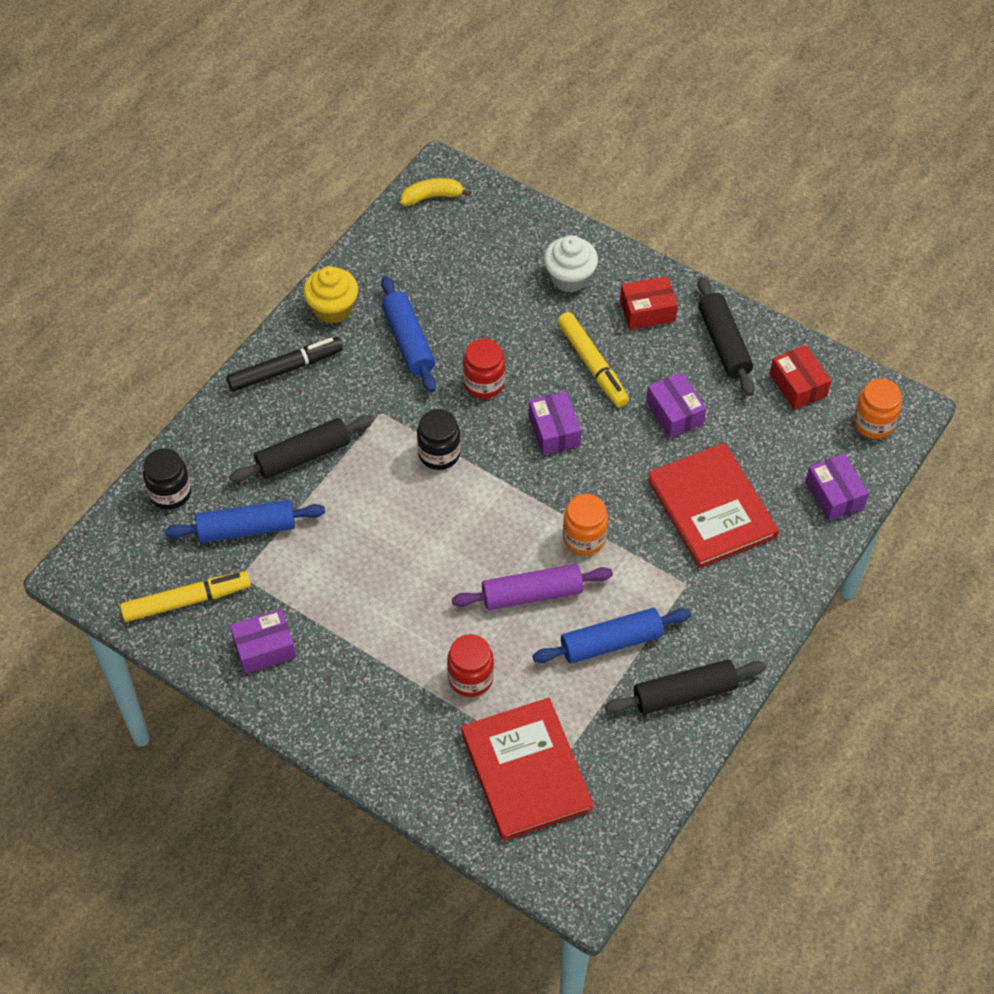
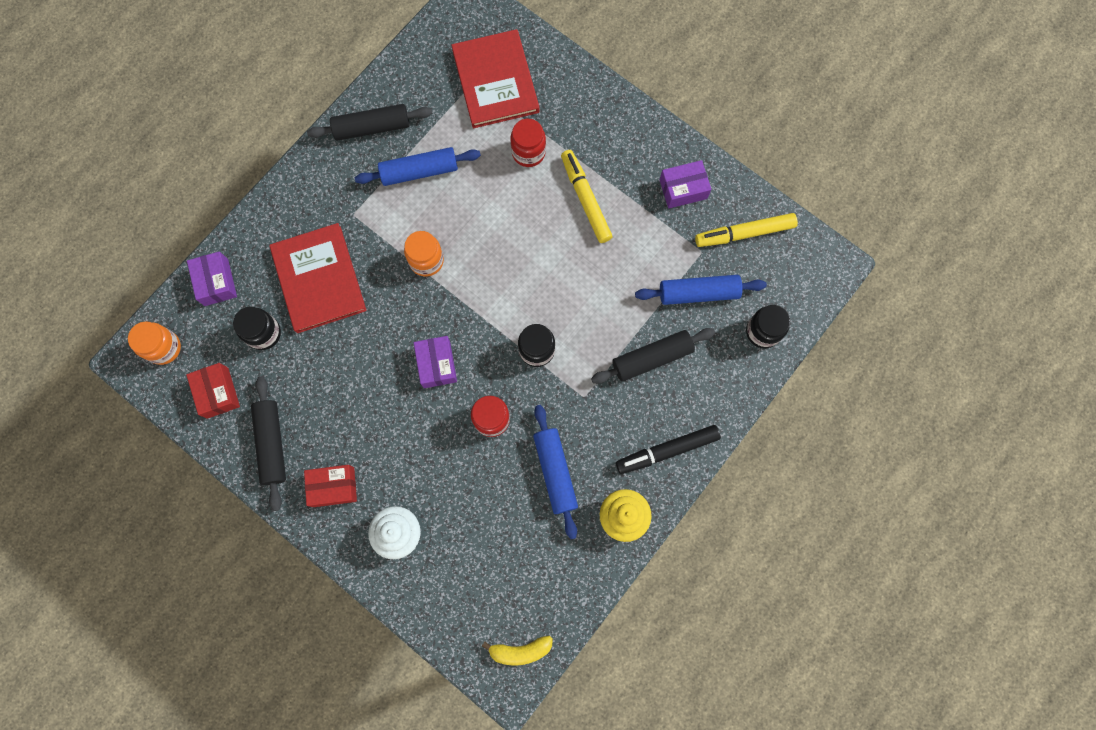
camera: 175 degrees left, 20 degrees up
purple rolling pin [452,564,613,610] -> none
yellow marker [557,312,629,407] -> yellow marker moved to [561,150,613,243]
purple box [646,372,706,438] -> none
none -> black jar [233,306,281,350]

